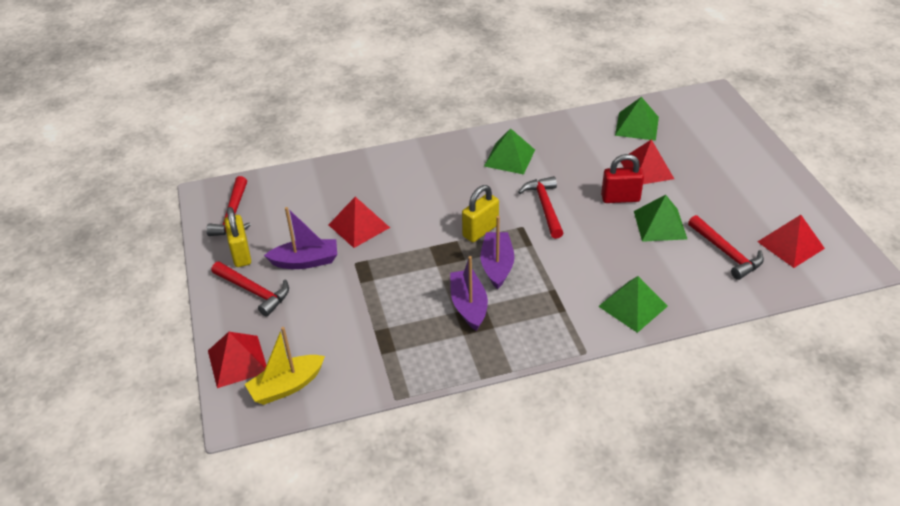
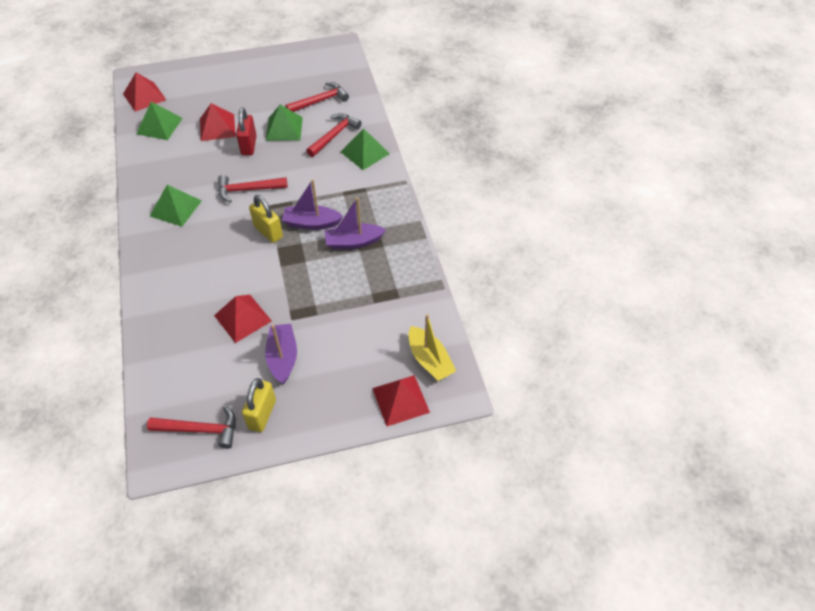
camera: 90 degrees left, 10 degrees up
red hammer [211,262,289,317] -> red hammer moved to [306,113,362,157]
yellow padlock [224,207,251,267] -> yellow padlock turned 60 degrees counterclockwise [242,378,276,432]
red pyramid [757,215,825,268] -> red pyramid moved to [123,73,166,112]

